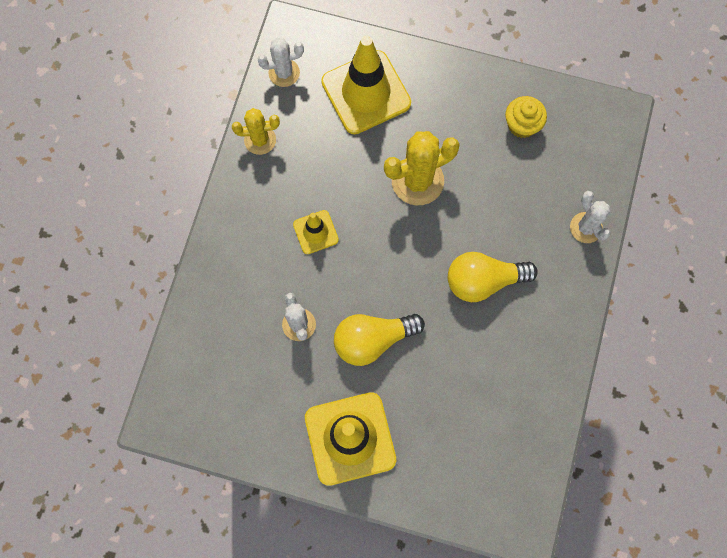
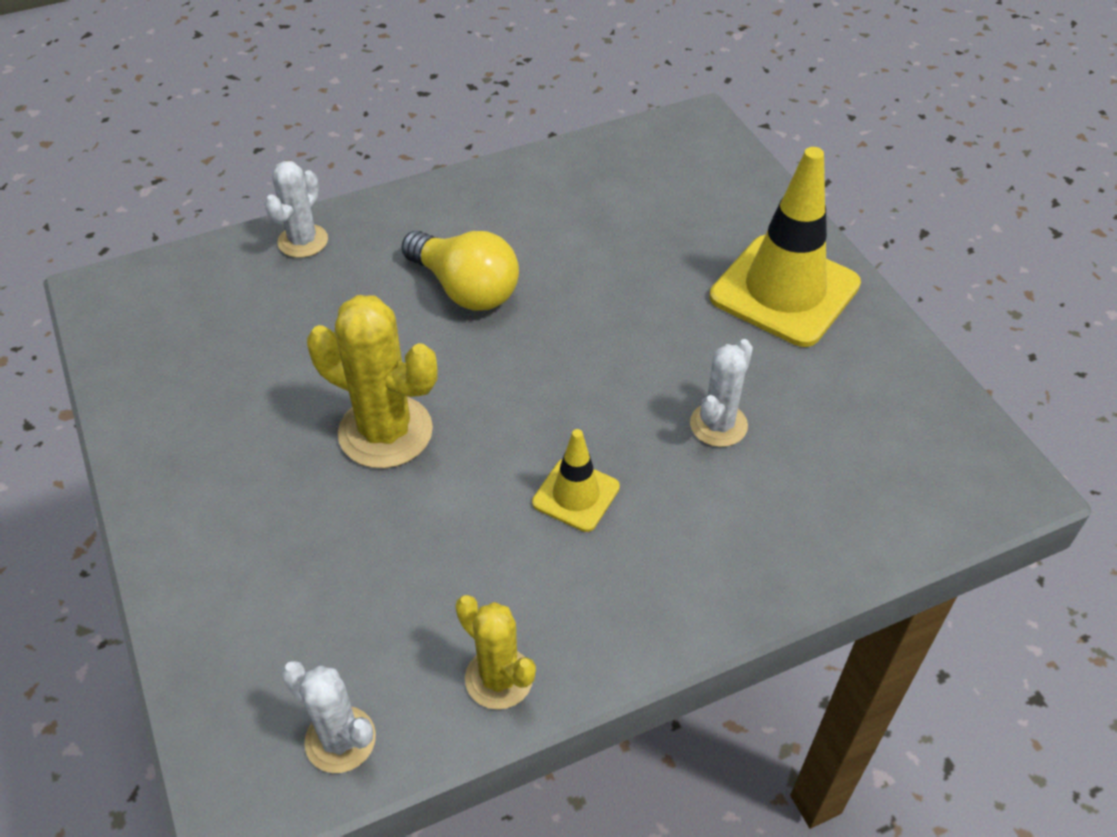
camera: 130 degrees left, 25 degrees down
yellow traffic cone [321,36,411,134] -> none
yellow light bulb [334,314,425,366] -> none
yellow cupcake [505,96,547,138] -> none

